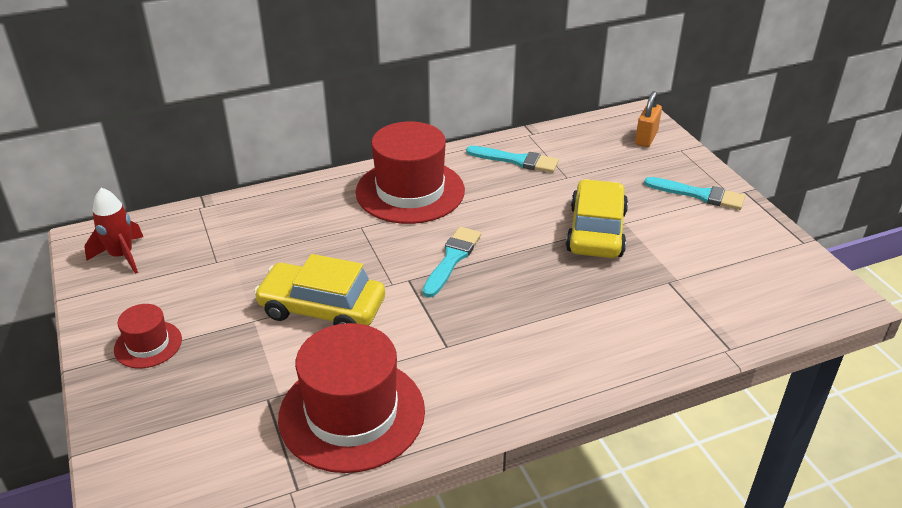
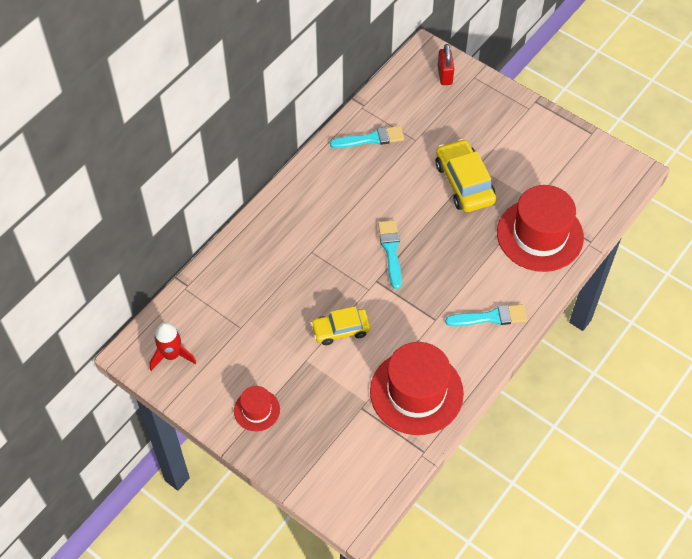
camera: 30 degrees left, 20 degrees up
yellow car [254,254,385,326] -> yellow car [311,306,371,345], size x0.66
red hat [356,121,465,224] -> red hat moved to [497,185,584,272]
orange padlock [635,91,662,147] -> red padlock [438,44,454,85]
turquoise brush [644,177,745,210] -> turquoise brush moved to [445,304,527,326]

